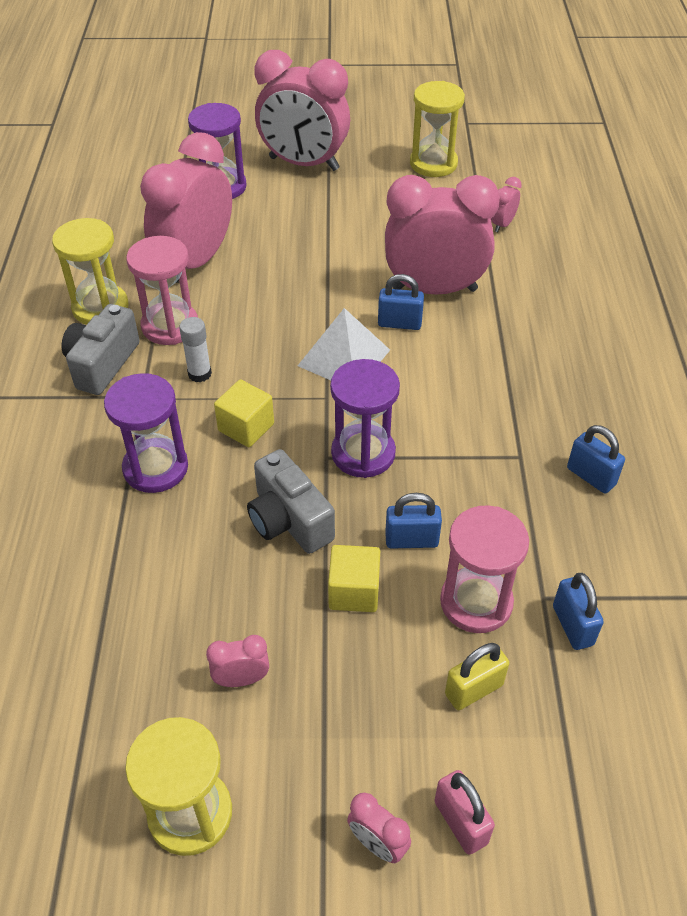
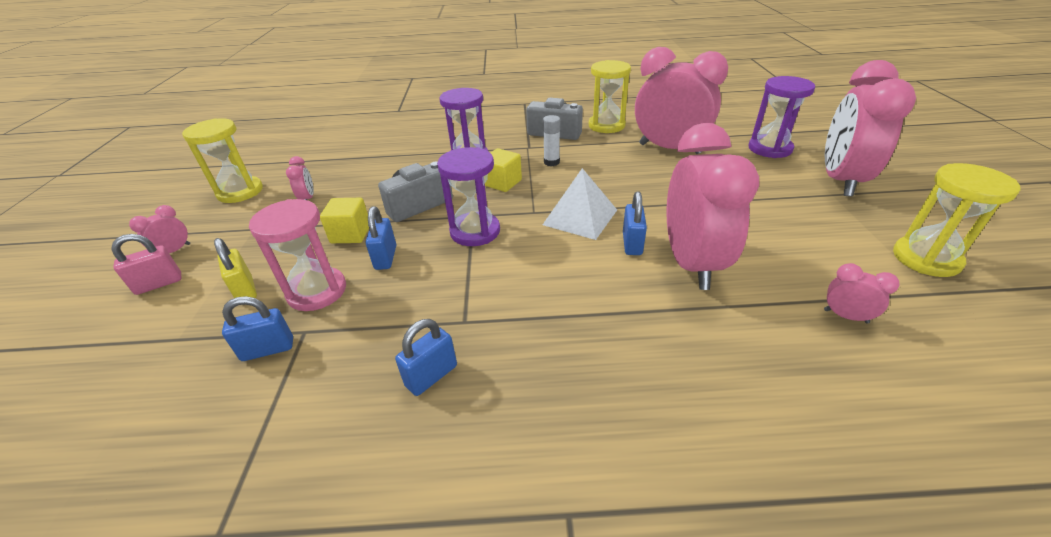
camera: 90 degrees right, 10 degrees down
pink hourglass [126,236,198,345] -> none

